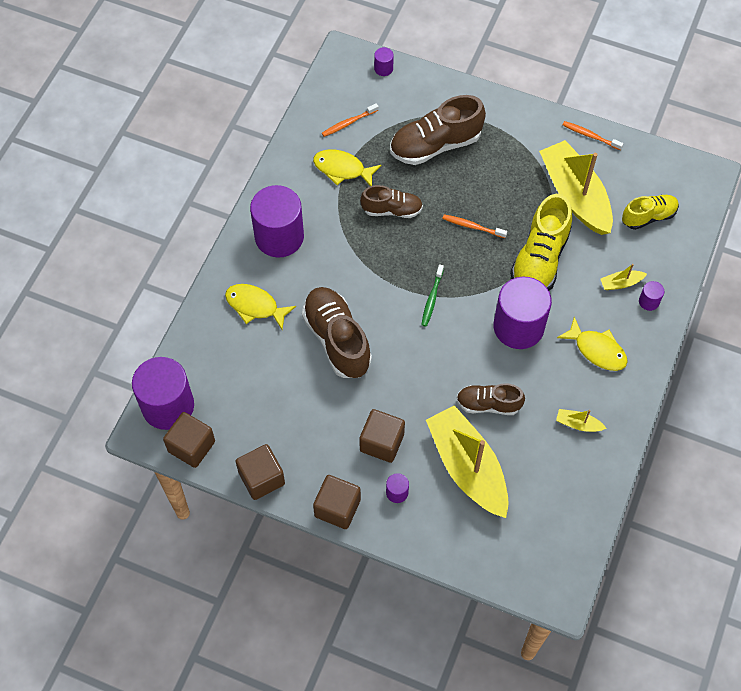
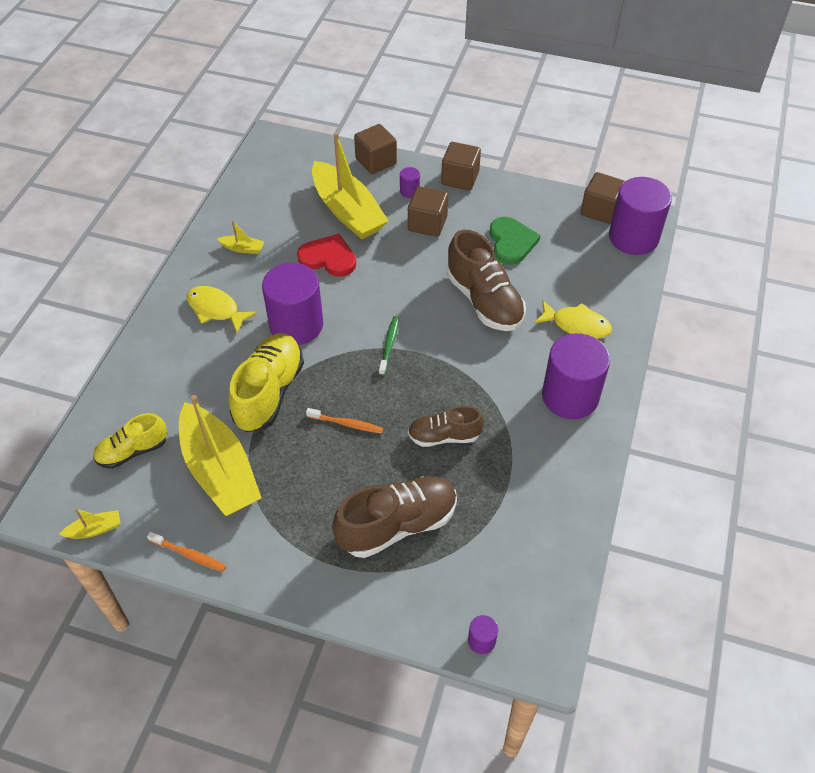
camera: 175 degrees right, 10 degrees down
brown cube [236,444,285,500] -> brown cube moved to [354,124,397,174]
yellow fish [313,149,382,186] -> none
orange toothbrush [322,103,379,137] -> none
brown shoe [456,384,525,415] -> red heart [297,234,356,277]
yellow boat [600,264,647,290] -> yellow boat moved to [59,509,121,539]
purple cylinder [639,281,664,311] -> none
none -> green heart [489,217,541,265]

